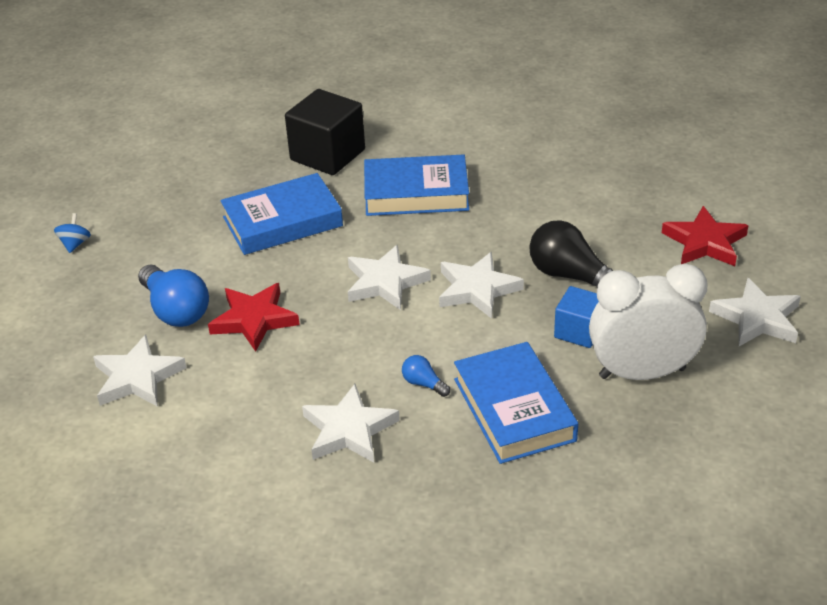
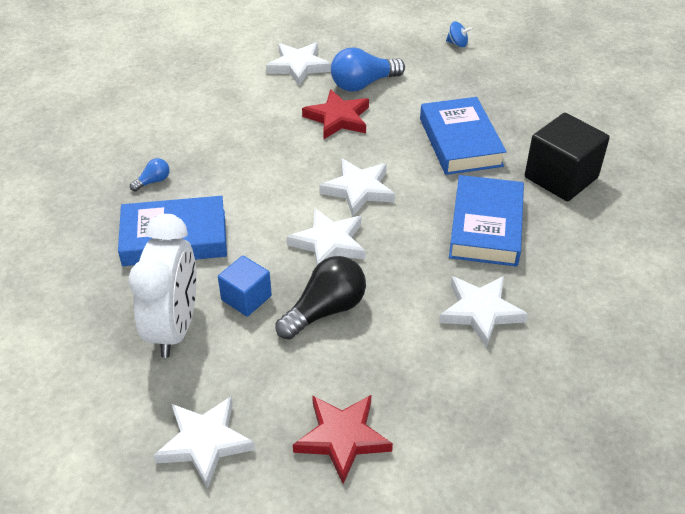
camera: 100 degrees right, 5 degrees up
white star [302,384,400,463] -> white star moved to [439,276,528,348]
blue light bulb [402,355,450,397] -> blue light bulb moved to [130,158,169,192]

